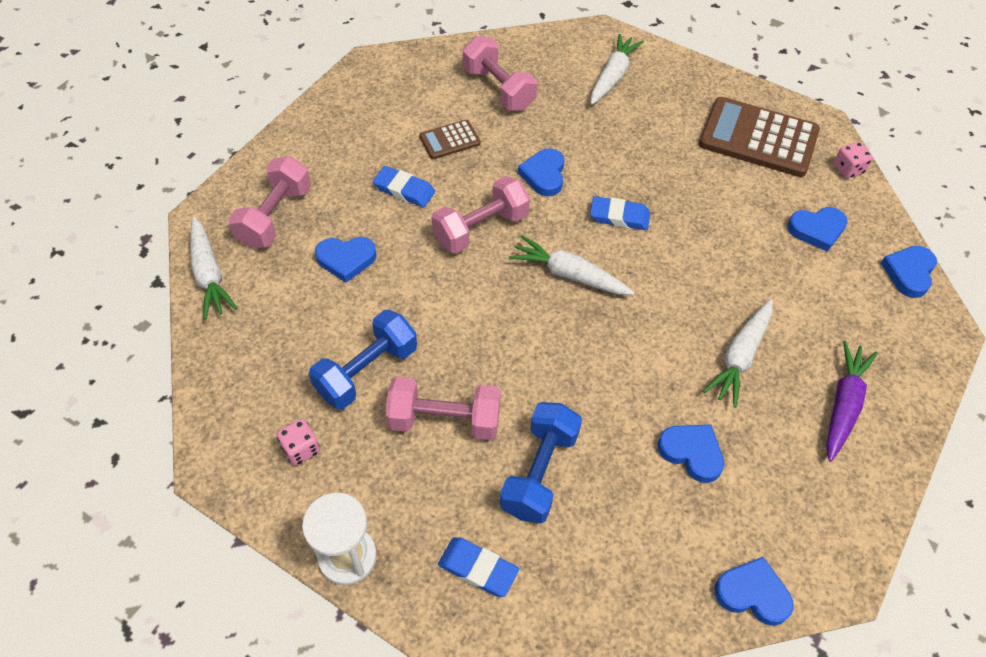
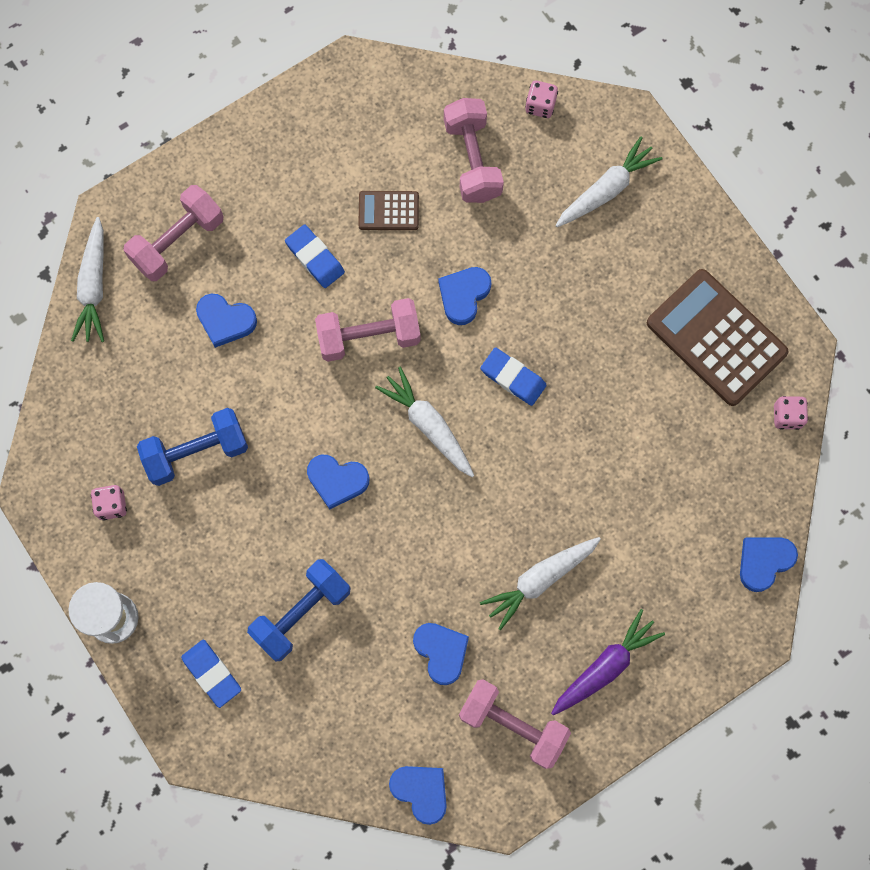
camera: 25 degrees right, 20 degrees up
pink dumbbell [385,376,501,440] -> pink dumbbell moved to [459,679,571,769]
blue heart [787,207,848,252] -> blue heart moved to [307,455,370,509]
none -> pink dice [525,80,558,118]

